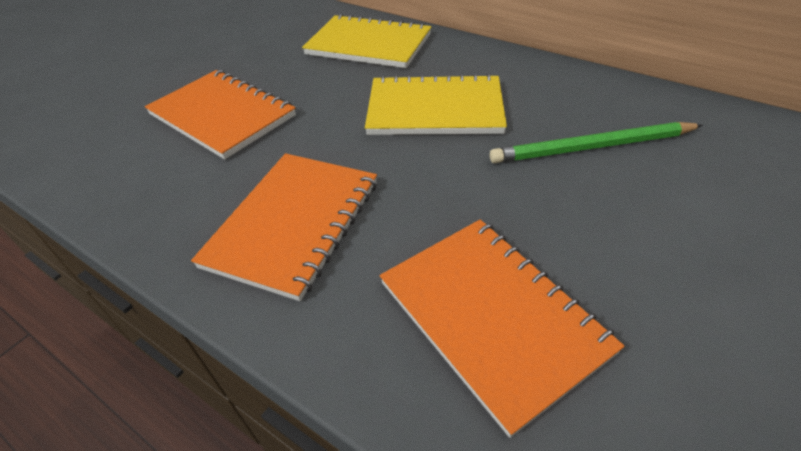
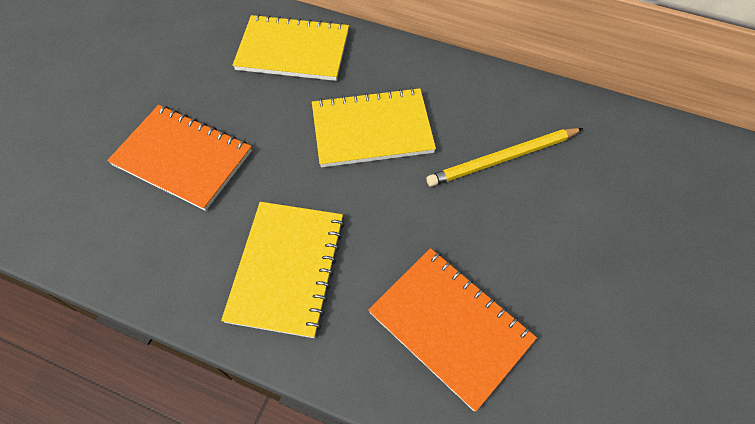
camera: 15 degrees left, 15 degrees up
orange notebook [191,153,377,301] -> yellow notebook [221,202,344,338]
green pencil [490,122,703,163] -> yellow pencil [426,128,583,187]

